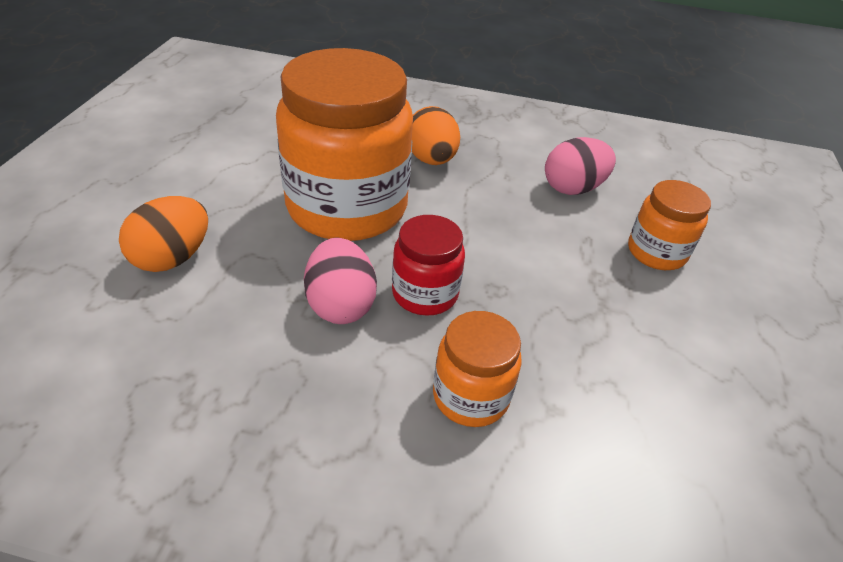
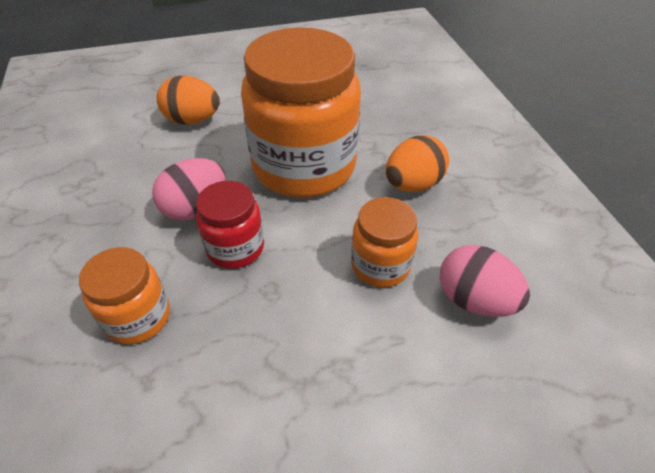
camera: 65 degrees right, 5 degrees up
orange jar [628,180,711,270] -> orange jar moved to [351,197,418,287]

